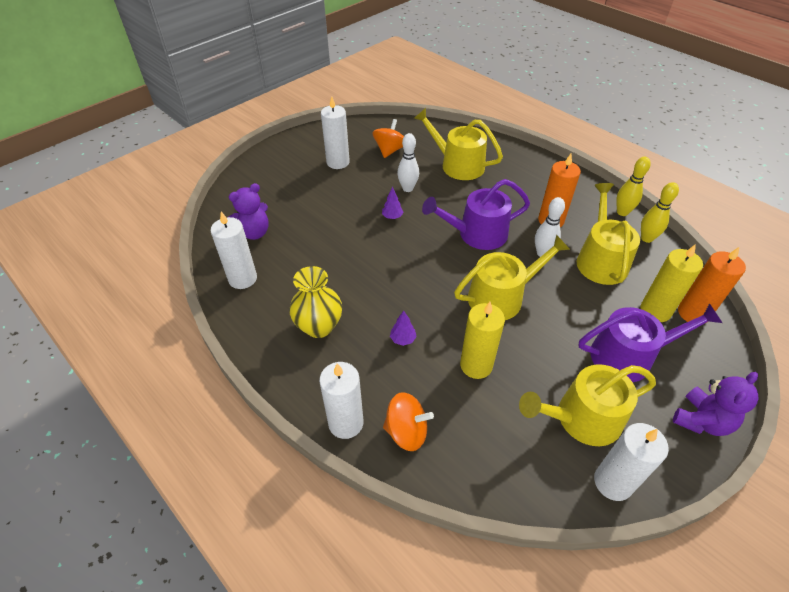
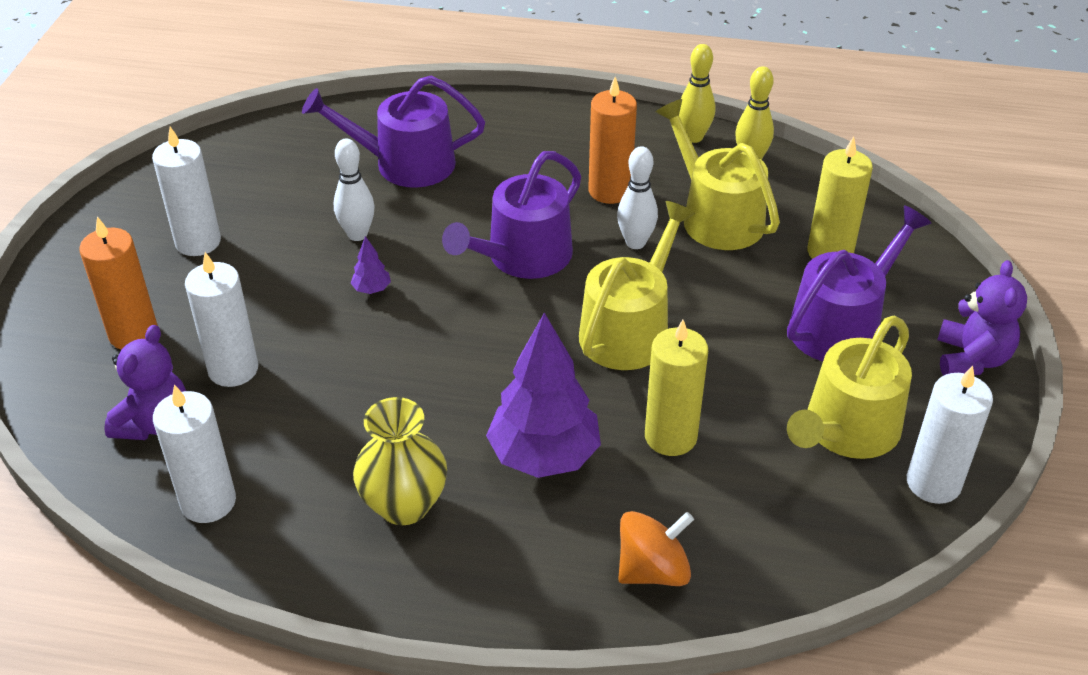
camera: 35 degrees left, 5 degrees down
white candle [319,362,363,439] -> white candle moved to [185,252,258,387]
orange spinning top [373,119,404,158] -> none
purple tree [390,311,417,346] -> purple tree [486,313,601,478], size x2.49
yellow watering can [414,108,503,180] -> purple watering can [302,76,485,188]
orange candle [678,247,746,323] -> orange candle moved to [79,217,158,350]

